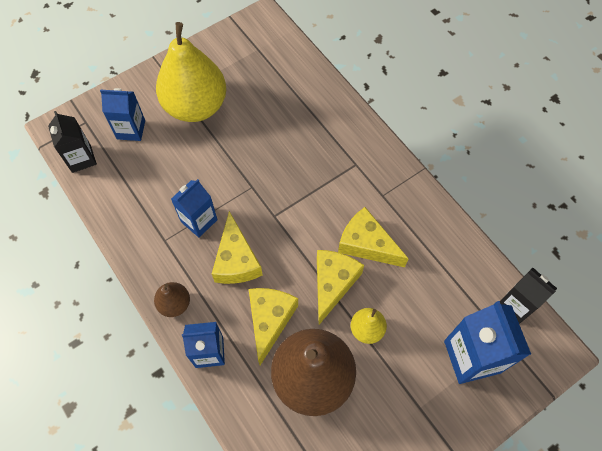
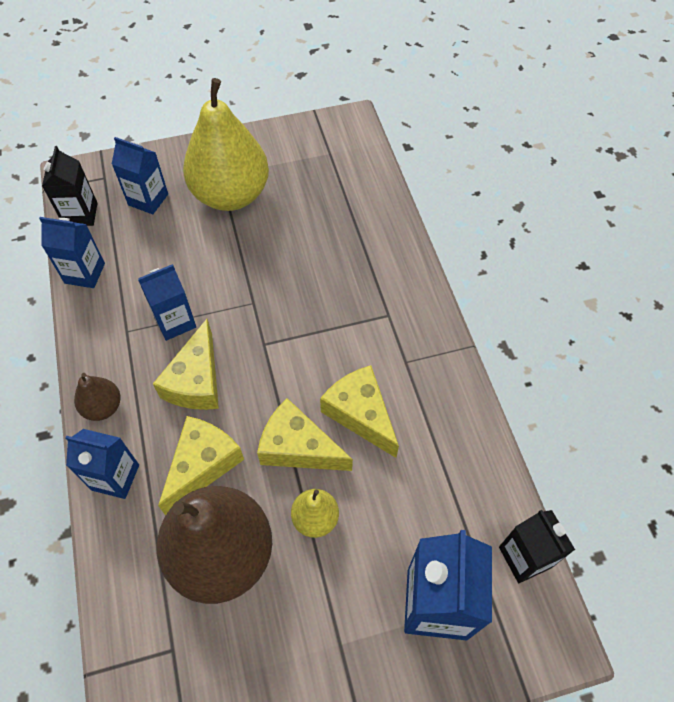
camera: 20 degrees right, 5 degrees down
yellow cheese [317,250,364,325] -> yellow cheese turned 105 degrees counterclockwise [257,398,353,471]
none -> blue carton [39,217,105,288]

